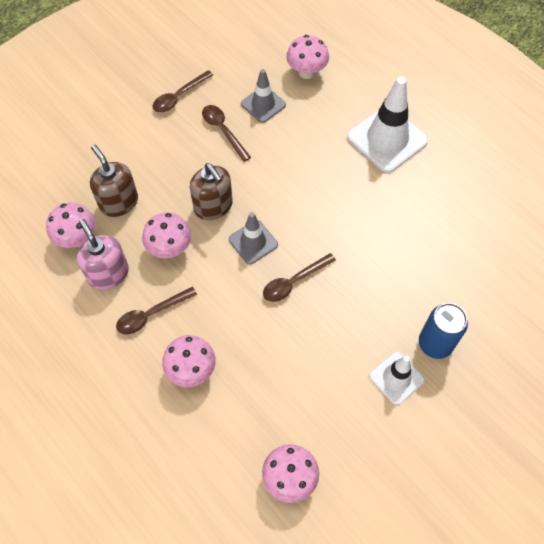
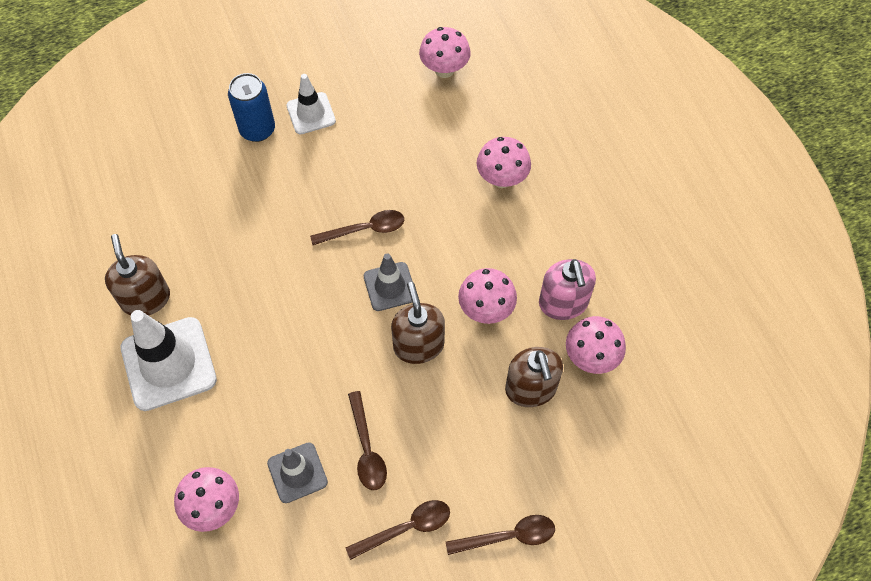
camera: 160 degrees left, 0 degrees up
brown spoon [116,287,197,334] -> brown spoon moved to [446,515,555,555]
none -> brown soap dispenser [105,234,170,316]

